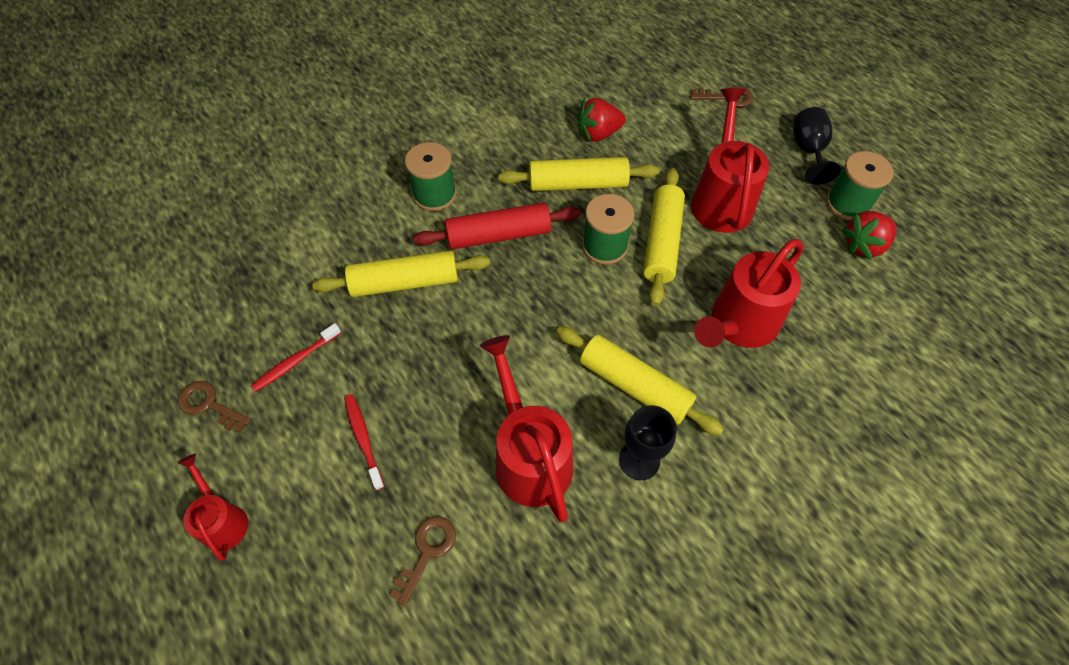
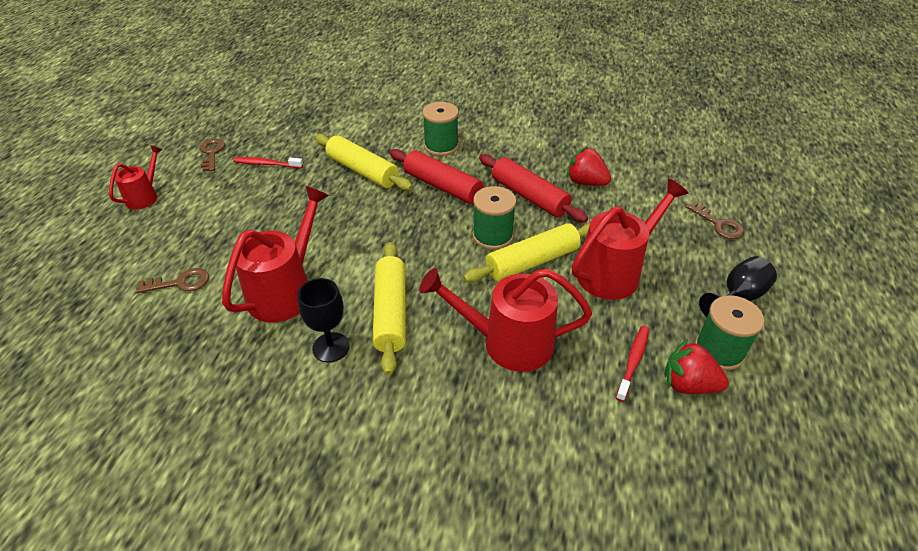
camera: 50 degrees right, 15 degrees down
red toothbrush [344,394,385,490] -> red toothbrush moved to [616,325,649,402]
yellow rolling pin [498,157,659,191] -> red rolling pin [479,154,588,223]

